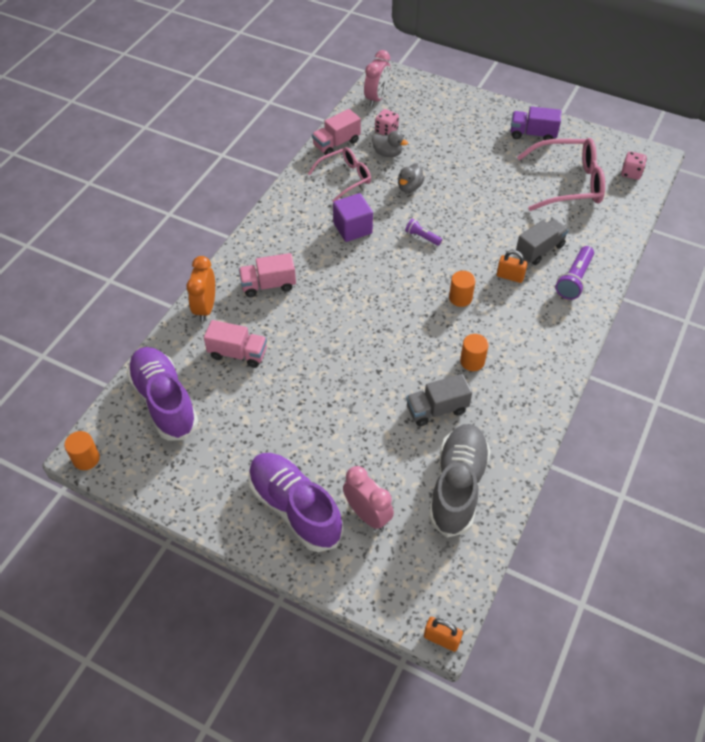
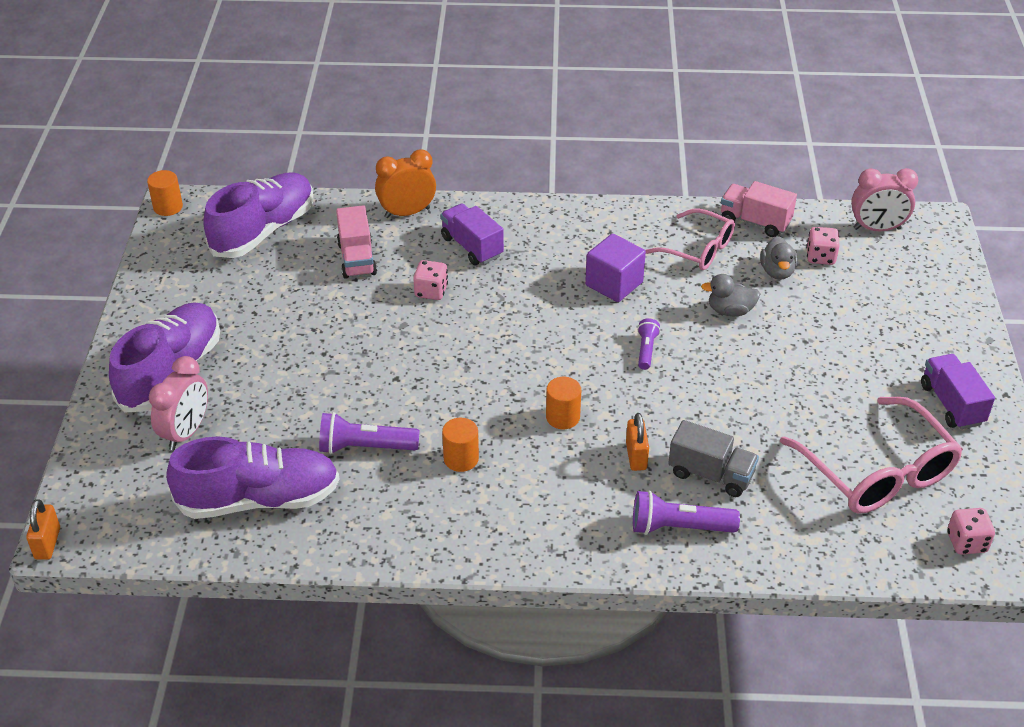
camera: 65 degrees right, 10 degrees down
pink truck [239,253,296,297] -> purple truck [440,204,504,265]
grey truck [406,374,472,426] -> purple flashlight [319,412,420,454]
grey shoe [429,424,491,537] -> purple shoe [166,437,340,519]
none -> pink dice [413,260,448,300]

